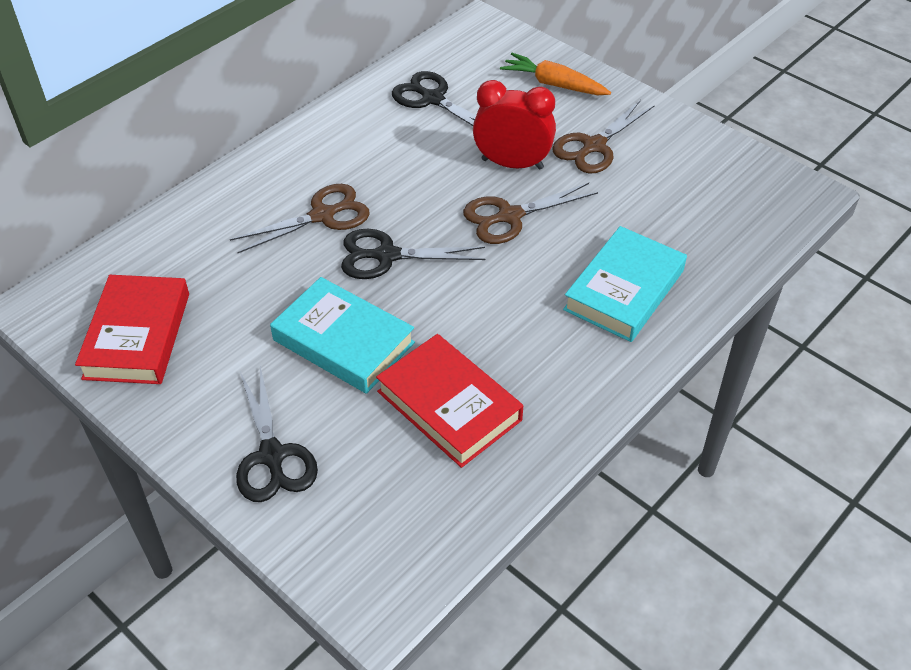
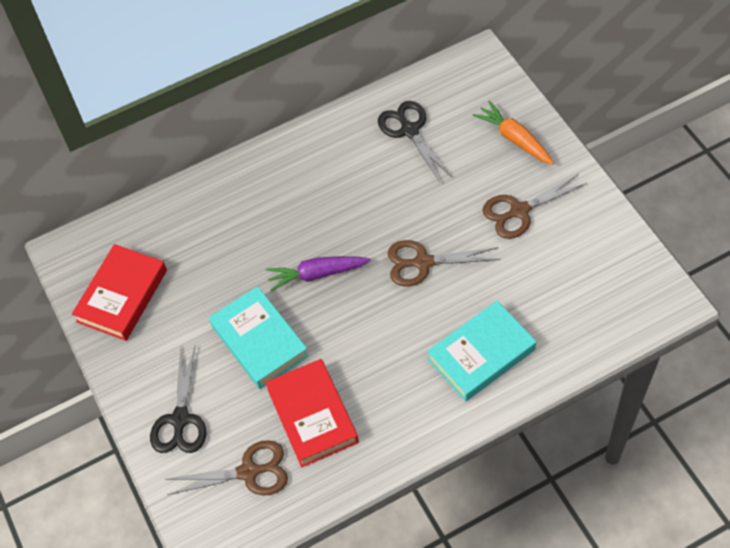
camera: 25 degrees right, 10 degrees up
brown scissors [230,184,370,254] -> brown scissors moved to [167,440,288,495]
black scissors [341,229,485,279] -> purple carrot [266,256,371,291]
red clock [473,80,556,170] -> none

